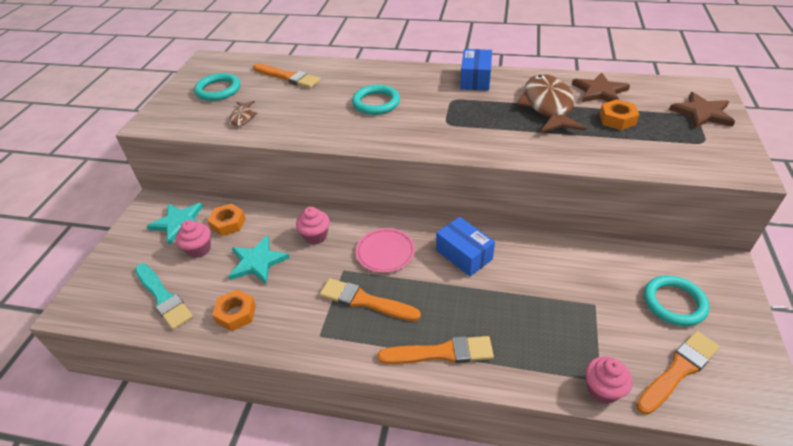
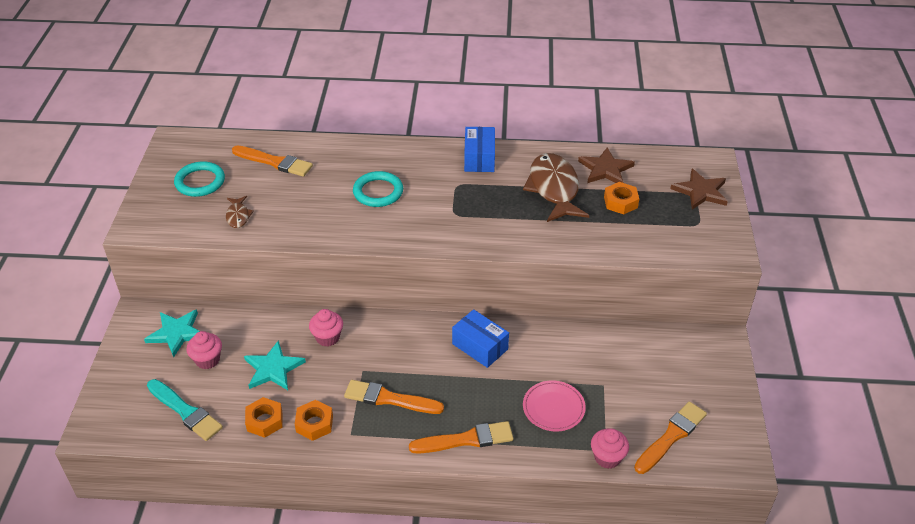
camera: 10 degrees left, 0 degrees up
orange nut [207,203,246,236] -> orange nut moved to [295,400,333,441]
pink plate [356,228,415,273] -> pink plate moved to [523,380,586,431]
turquoise ring [644,275,709,326] -> none

